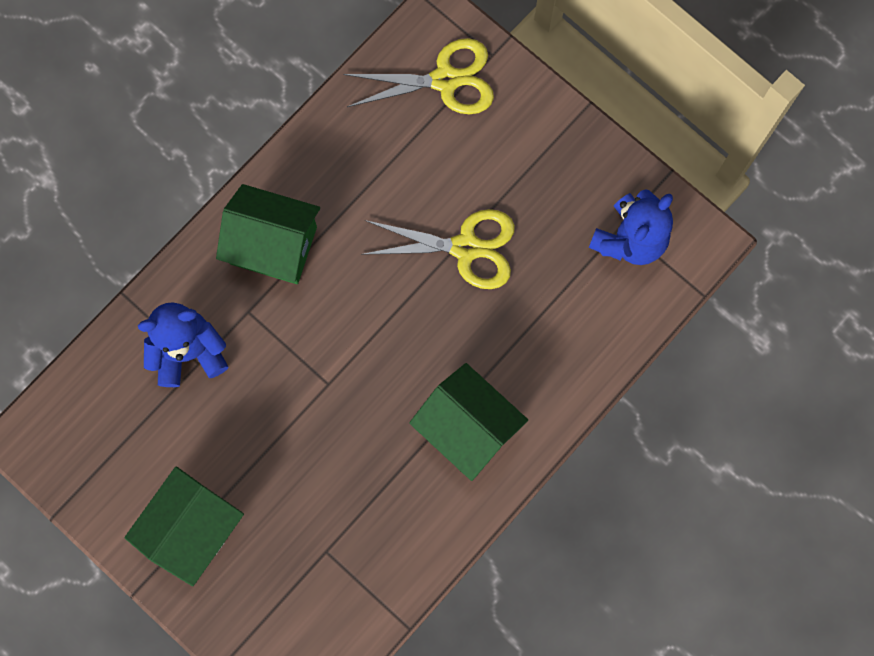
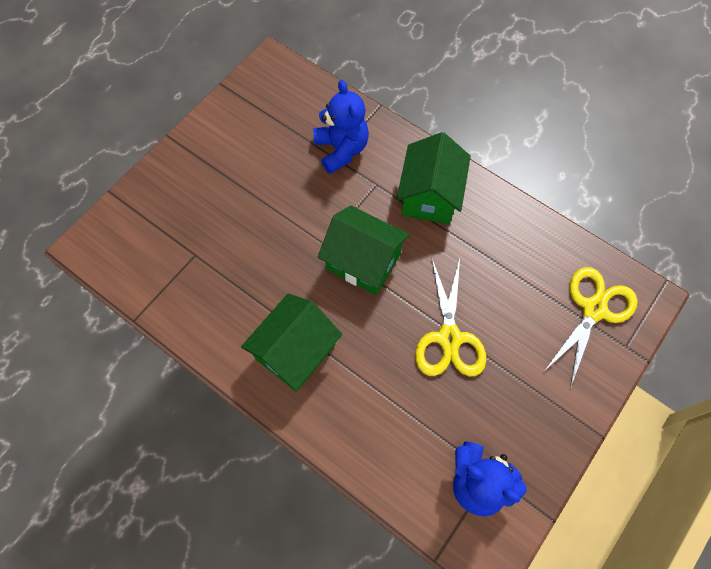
camera: 85 degrees right, 10 degrees down
green house [124,467,244,586] -> green house moved to [318,205,410,295]
yellow scissors [343,38,494,114] -> yellow scissors turned 135 degrees counterclockwise [544,267,637,388]

